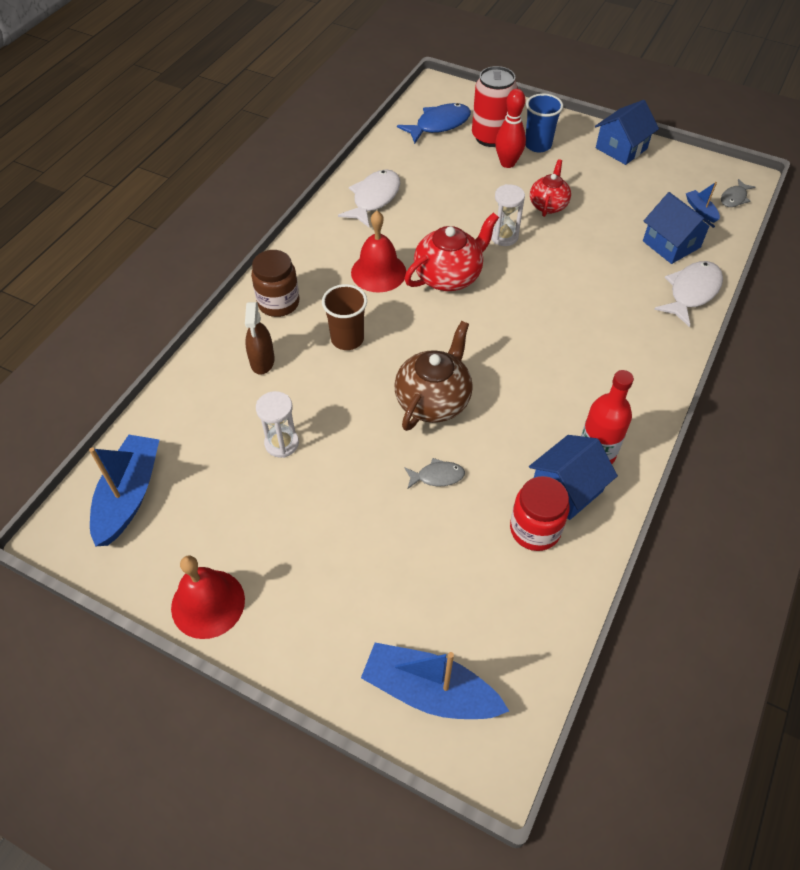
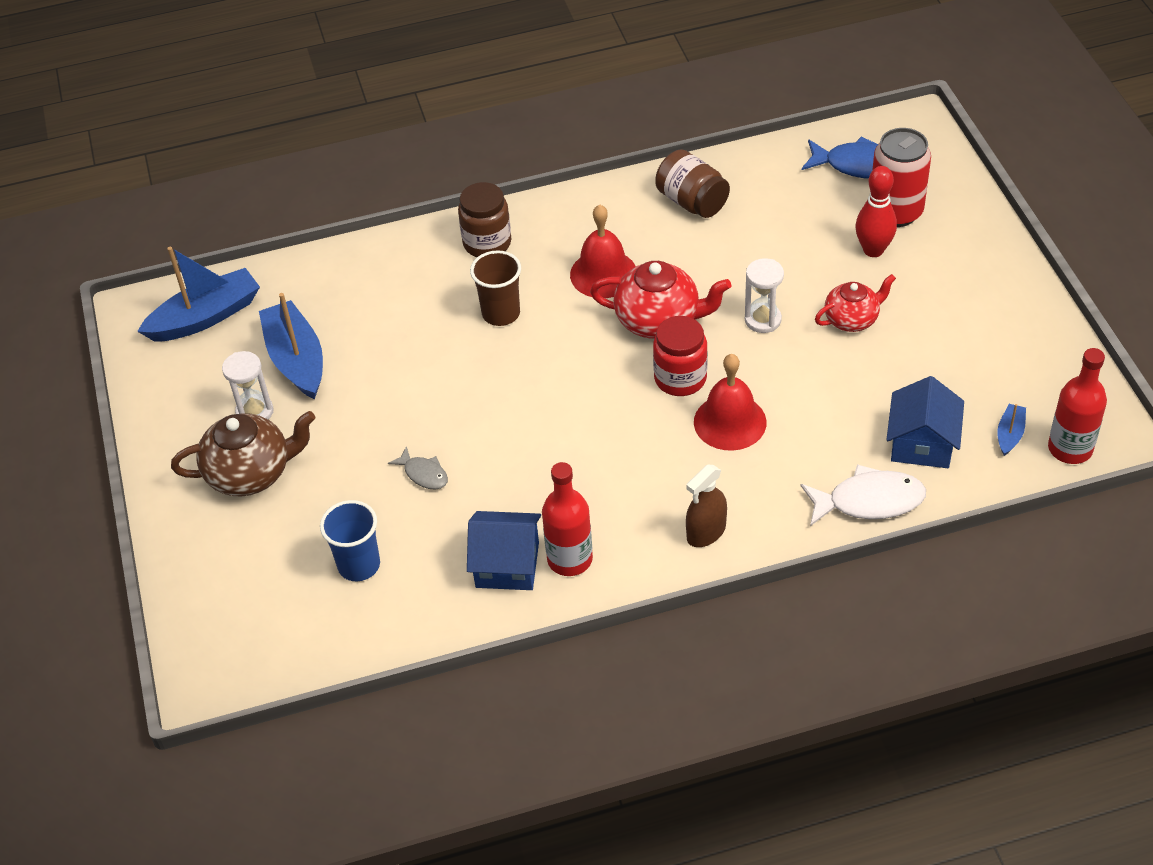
camera: 50 degrees right, 5 degrees down
red bell [171,556,245,639] -> red bell moved to [694,354,767,451]
brown spray bottle [245,302,275,375] -> brown spray bottle moved to [686,465,727,547]
white hourglass [256,391,299,458] -> white hourglass moved to [222,351,273,420]
white fish [338,170,400,227] -> brown jar [655,149,730,218]
blue boat [361,643,509,719] -> blue boat moved to [259,293,323,399]
brown teapot [394,321,473,431] -> brown teapot moved to [171,411,315,496]
red jar [510,476,569,551] -> red jar moved to [653,316,707,396]
blue cup [525,93,563,153] -> blue cup moved to [320,500,380,581]
blue house [595,100,659,165] -> none
grey fish [721,179,755,207] -> red bottle [1048,348,1107,464]

